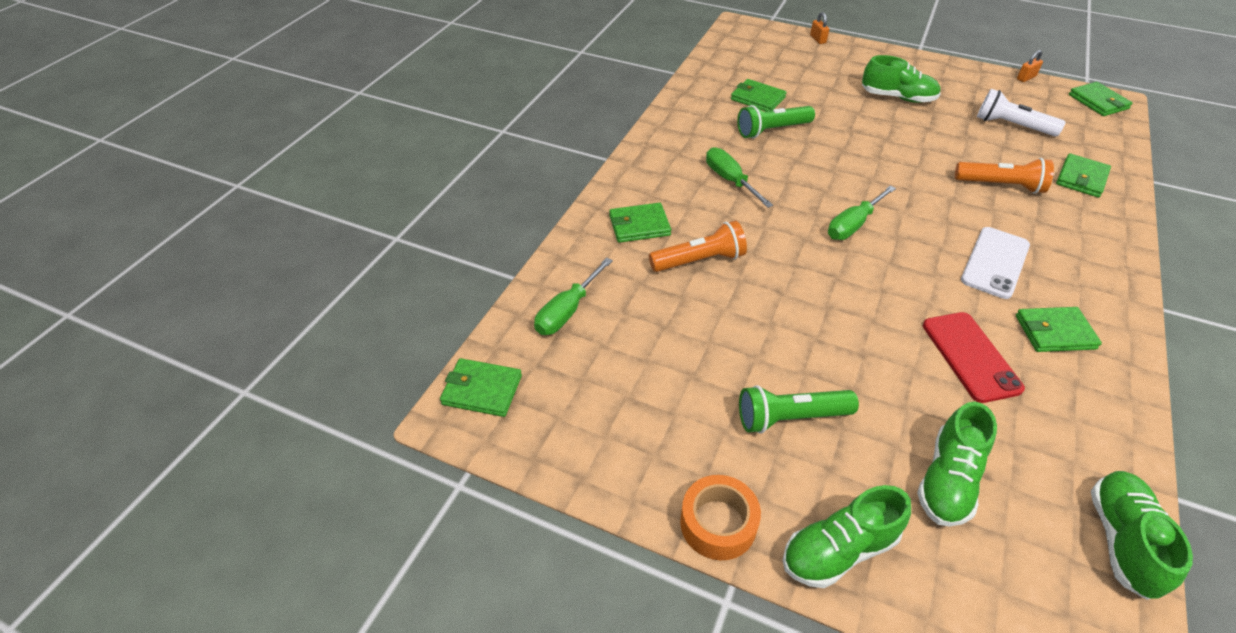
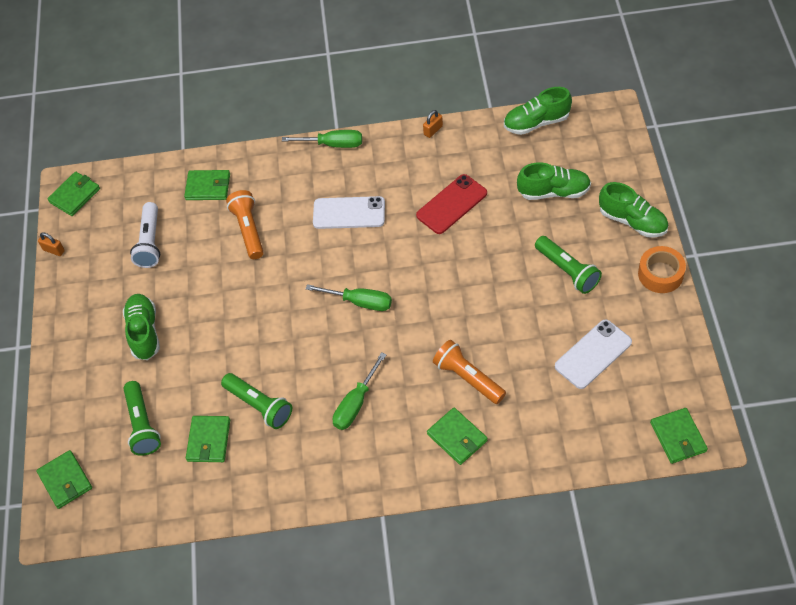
camera: 115 degrees left, 10 degrees up
green screwdriver [534,258,613,335] -> green screwdriver moved to [282,130,362,148]
orange padlock [810,12,829,44] -> orange padlock moved to [423,110,443,138]
green wallet [1016,307,1102,352] -> green wallet moved to [36,450,92,509]
none -> green flashlight [123,381,161,456]
none -> white phone [555,319,632,389]

